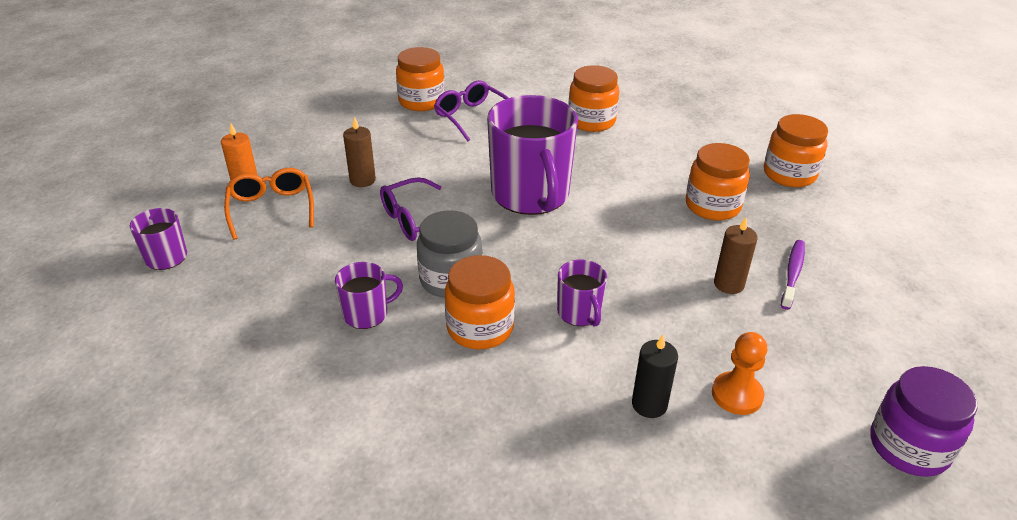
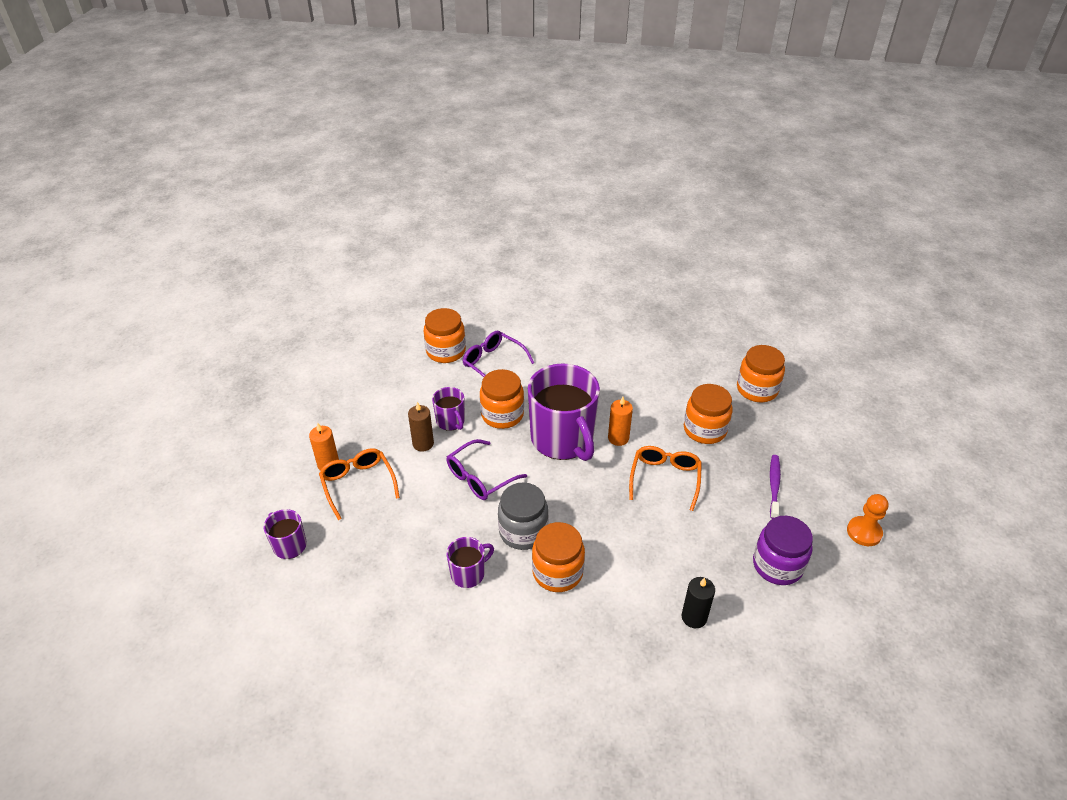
camera: 10 degrees left, 5 degrees up
purple mug [557,260,607,327] -> purple mug moved to [432,387,465,431]
orange jar [568,65,619,132] -> orange jar moved to [480,369,524,429]
orange pawn [712,332,767,415] -> orange pawn moved to [847,494,888,546]
brown candle [714,217,758,294] -> none
purple jar [871,366,978,477] -> purple jar moved to [753,516,813,585]
none -> orange candle [608,397,633,446]
none -> orange glasses [629,446,702,511]

